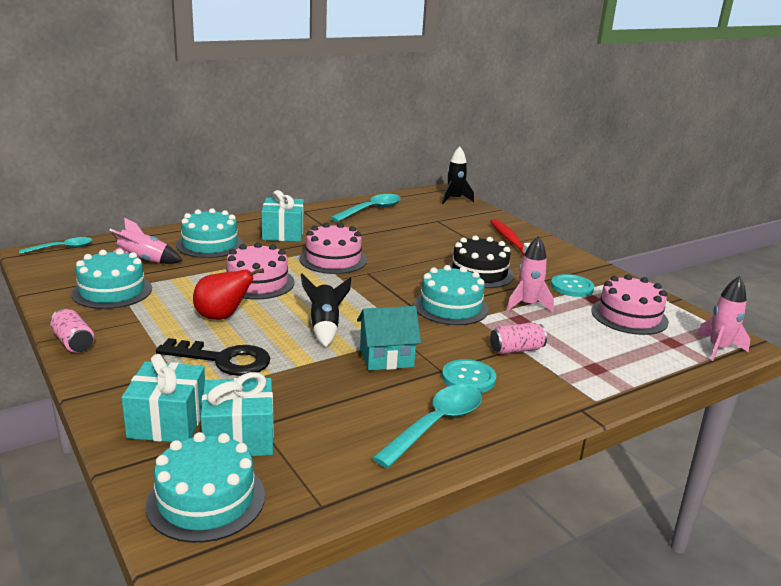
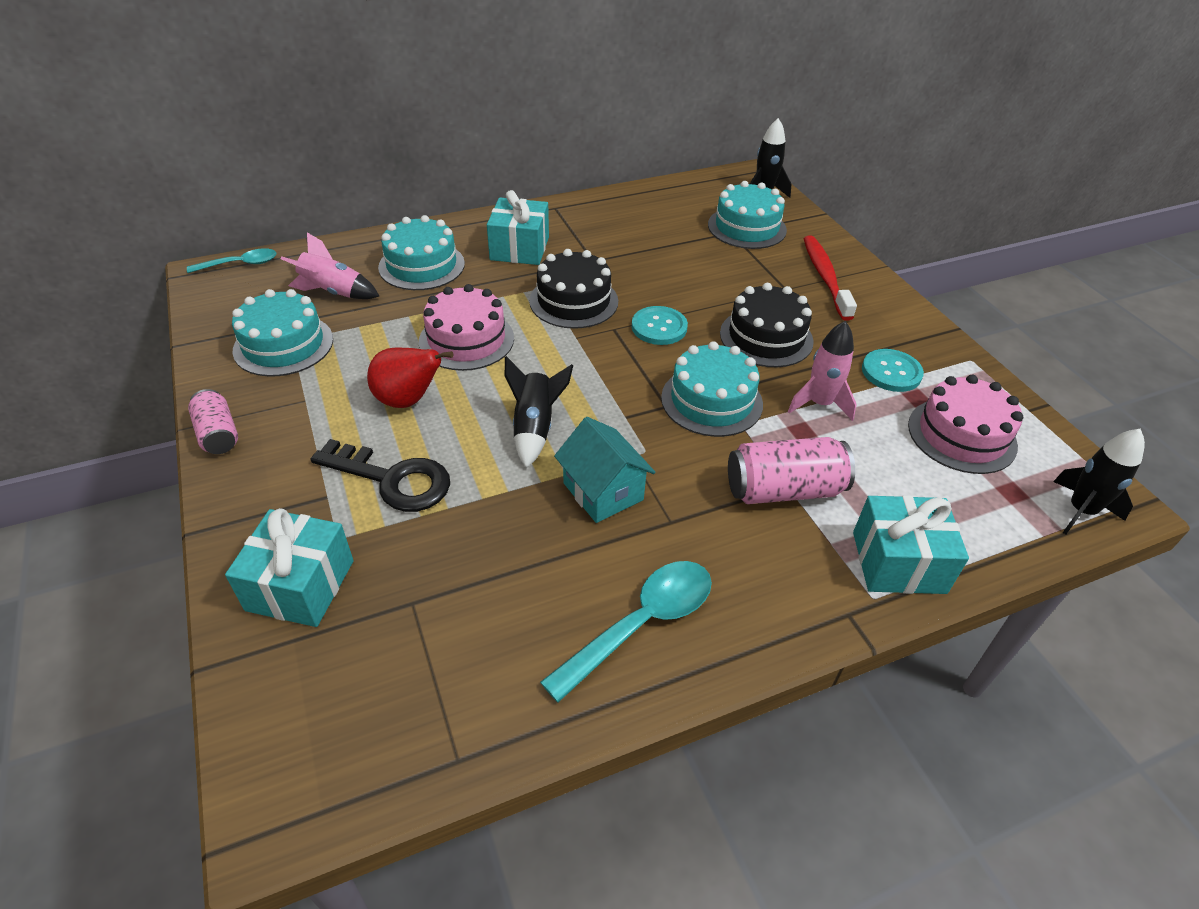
camera: 10 degrees right, 20 degrees up
turquoise cake [146,432,265,543] -> turquoise cake moved to [708,181,787,249]
turquoise gift [201,372,274,456] -> turquoise gift moved to [853,495,969,594]
pink cake [300,223,367,274] -> black cake [529,249,618,329]
turquoise spoon [330,194,401,222] -> none
turquoise house [357,306,421,370] -> turquoise house turned 60 degrees clockwise [554,417,655,523]
turquoise button [442,359,496,393] -> turquoise button moved to [632,306,688,345]
pink can [490,323,547,354] -> pink can [728,437,855,504], size x1.59
pink rocket [697,276,750,361] -> black rocket [1053,429,1145,534]

